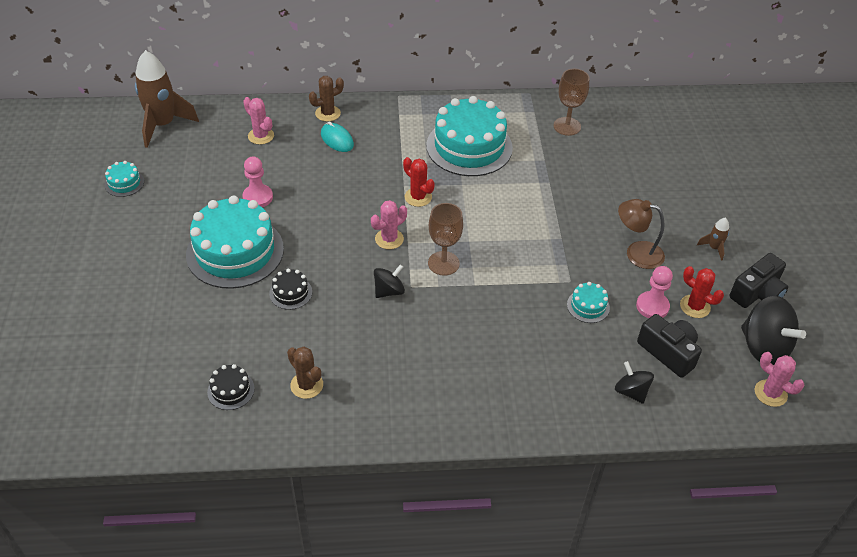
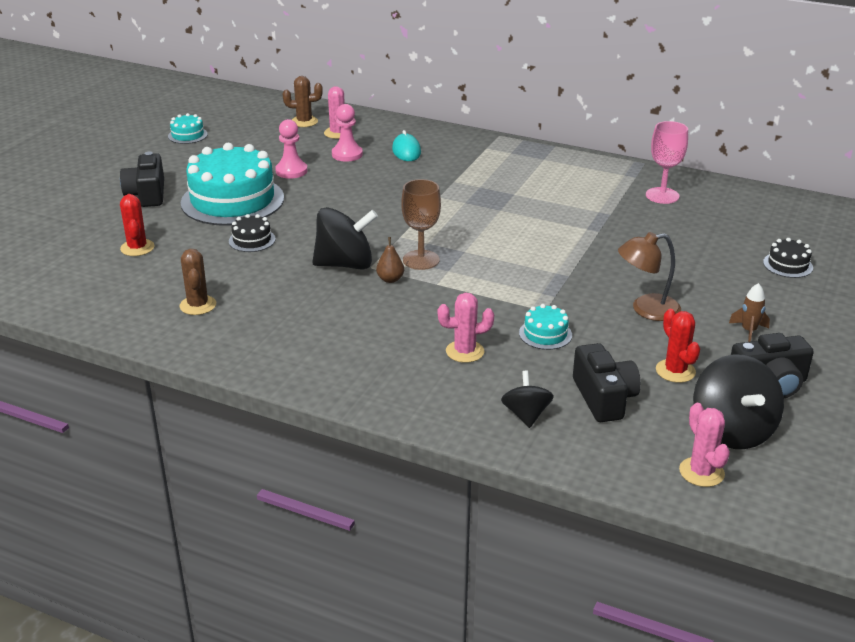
camera: 30 degrees right, 15 degrees down
brown rocket [135,50,199,148] -> none
black cake [207,364,255,410] -> black cake moved to [763,238,813,278]
brown cactus [309,76,344,122] -> brown cactus moved to [283,76,323,127]
pink cactus [371,200,407,249] -> pink cactus moved to [438,293,494,363]
black spinning top [374,264,405,298] -> black spinning top [312,207,378,270], size x1.75
red cactus [403,157,435,207] -> red cactus moved to [120,194,154,256]
turquoise cake [426,96,513,176] -> none
brown goblet [554,69,589,136] -> pink goblet [646,121,688,204]
brown lamp [618,199,665,269] -> brown lamp turned 60 degrees counterclockwise [618,232,681,321]
pink pawn [636,266,673,318] -> pink pawn moved to [332,104,363,162]
none -> black camera [120,152,164,207]
none -> brown pear [376,237,404,283]

